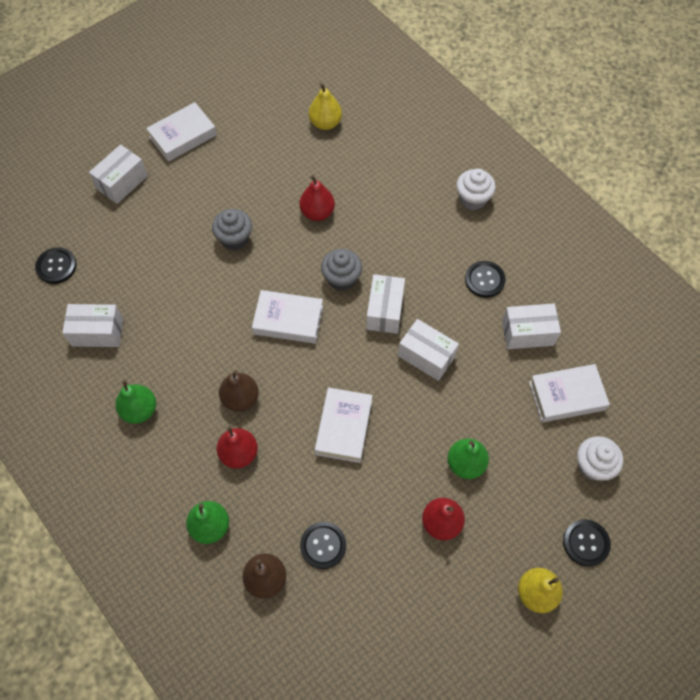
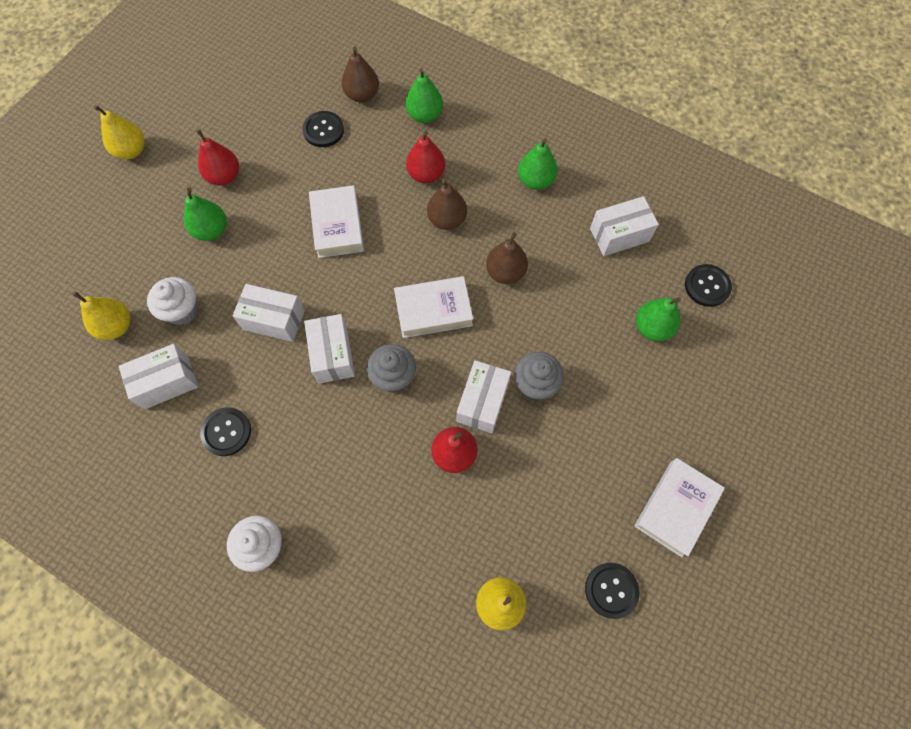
camera: 160 degrees right, 5 degrees up
white box [89,144,148,204] -> white box moved to [457,360,511,433]
white book [529,364,610,422] -> yellow pear [72,291,131,340]
black button [563,519,611,567] -> black button moved to [585,563,640,619]
white cupcake [577,436,623,481] -> white cupcake moved to [147,277,198,325]
none -> brown pear [486,232,528,284]
none -> green pear [636,297,681,341]

